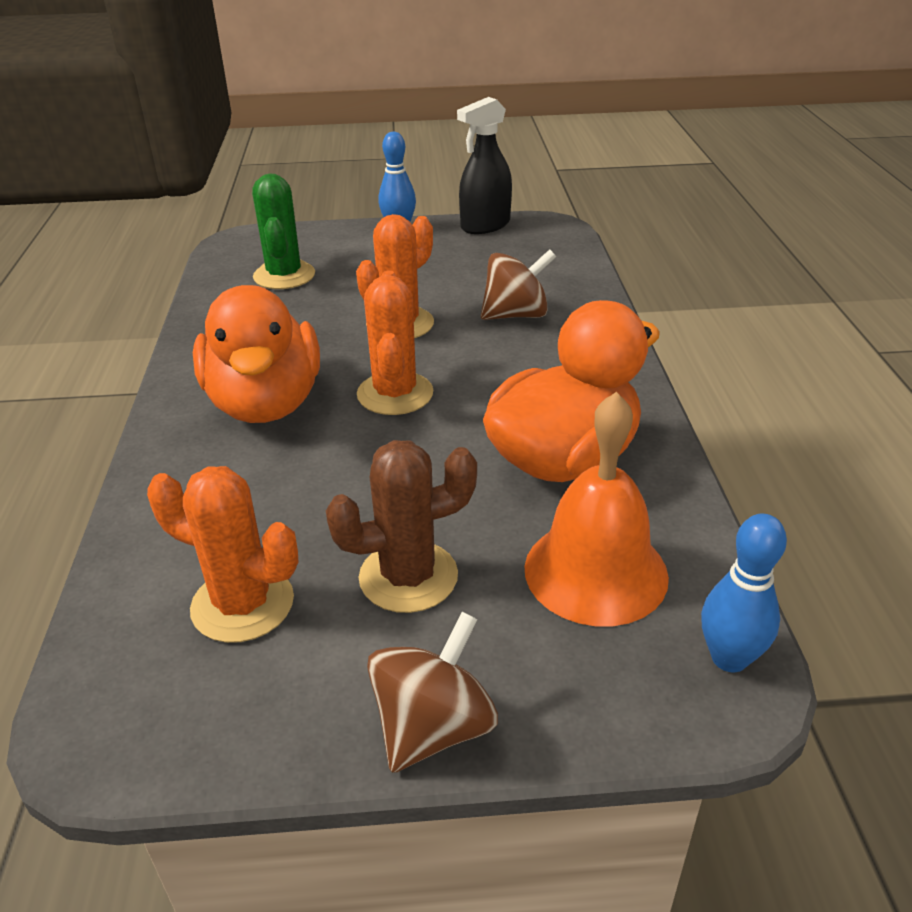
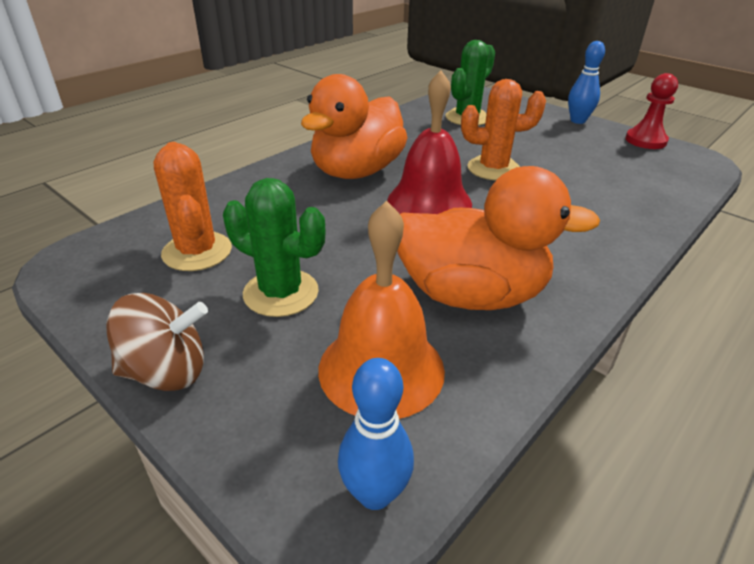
camera: 45 degrees right, 0 degrees up
brown cactus [326,440,477,613] -> green cactus [223,178,325,317]
orange cactus [357,271,433,415] -> red bell [387,71,472,214]
black spray bottle [457,97,512,234] -> red pawn [625,73,678,149]
brown spinning top [481,249,556,320] -> none

